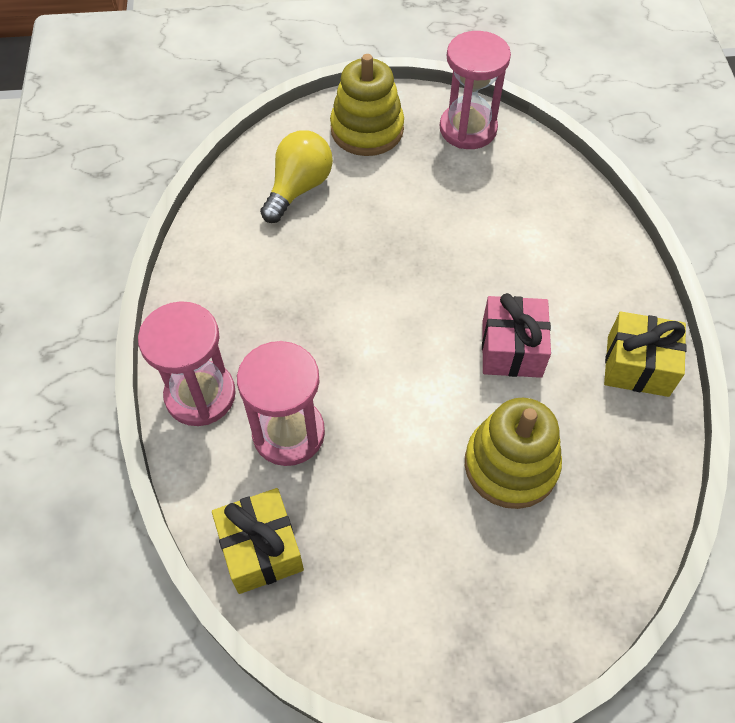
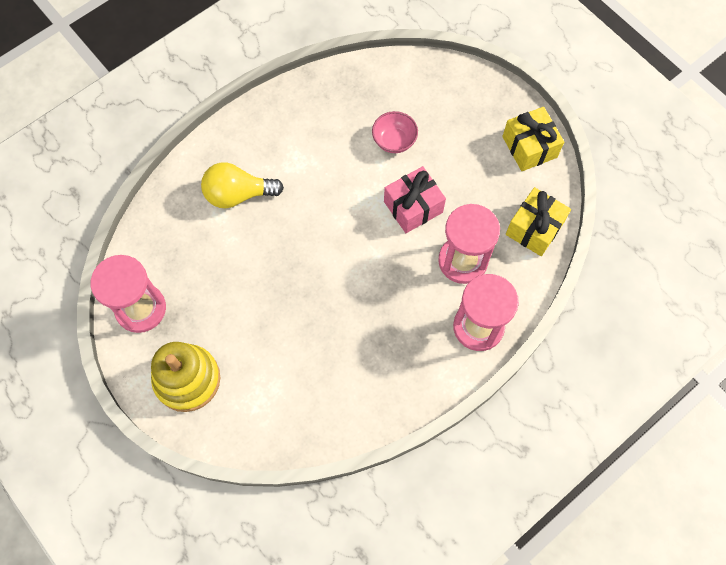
camera: 125 degrees left, 10 degrees up
yellow light bulb [260,130,333,223] -> yellow light bulb moved to [201,163,284,208]
yellow stacking toy [465,398,562,509] -> pink bowl [372,111,418,153]
pink gift [482,293,551,378] -> pink gift moved to [384,166,446,233]
yellow gift [604,311,687,397] -> yellow gift moved to [502,107,564,171]

